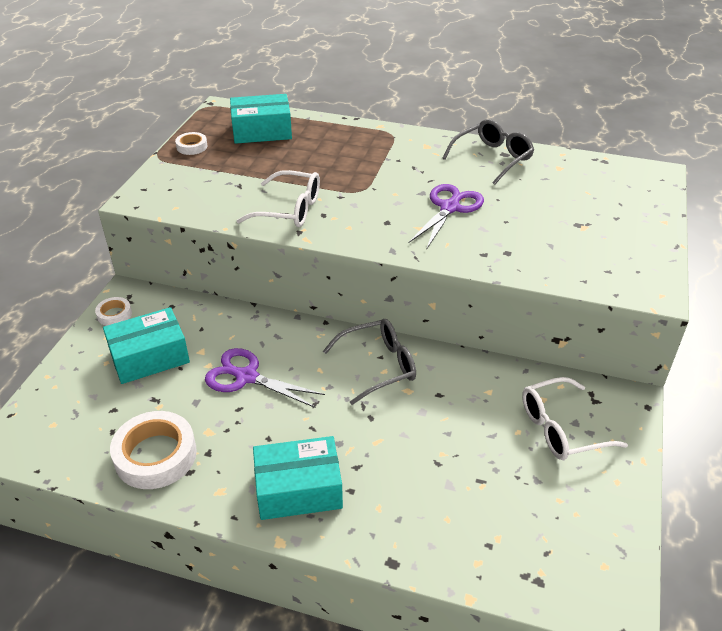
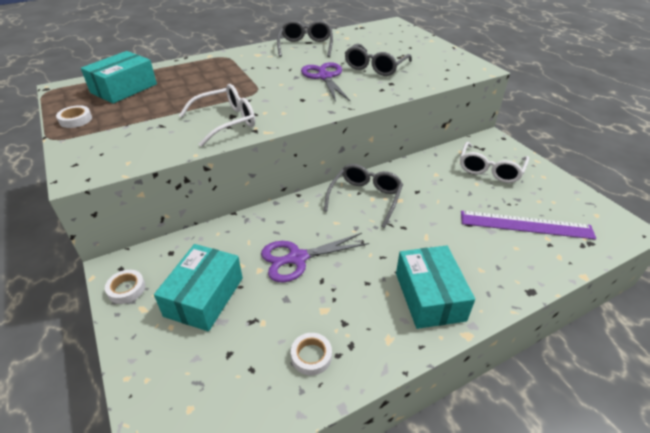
camera: 45 degrees left, 0 degrees up
white tape [110,411,197,489] -> white tape [291,333,332,375], size x0.51
turquoise box [253,436,343,520] -> turquoise box turned 45 degrees counterclockwise [396,246,475,329]
none -> grey glasses [345,43,412,76]
none -> purple ruler [461,211,596,240]

